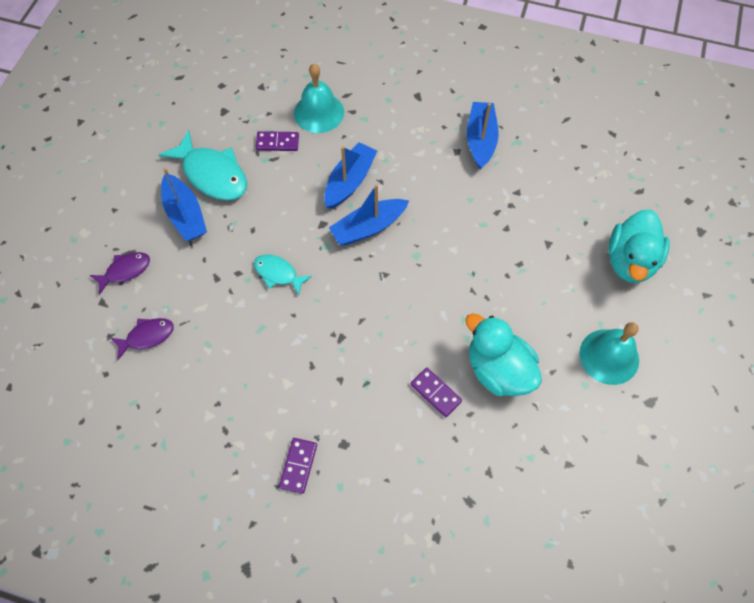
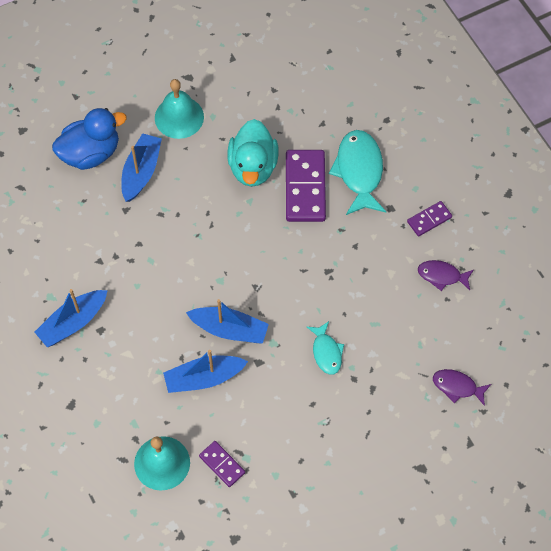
camera: 135 degrees left, 0 degrees up
purple fish [90,252,150,295] -> purple fish moved to [418,260,474,291]
turquoise fish [159,130,247,201] -> turquoise fish moved to [329,130,386,215]
blue boat [161,168,207,241] -> blue boat moved to [121,133,162,202]
purple domino [411,368,462,417] -> purple domino [286,150,326,222], size x1.90
turquoise duck [608,209,670,283] -> blue duck [52,108,127,170]

